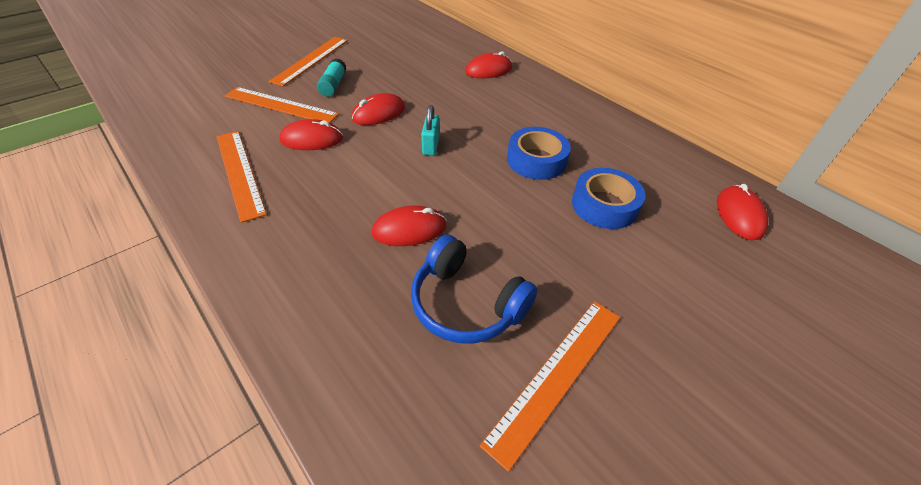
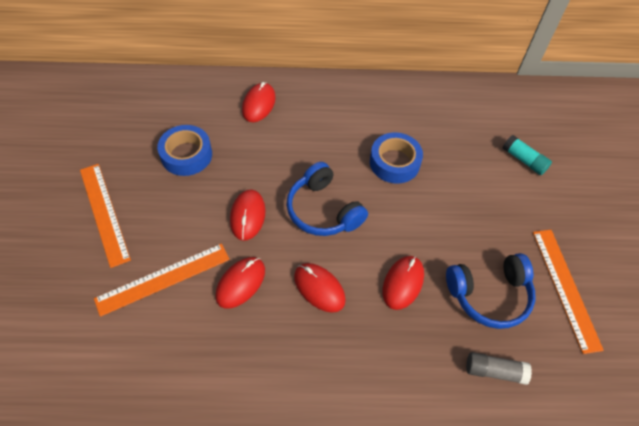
camera: 50 degrees left, 10 degrees up
orange ruler [216,131,267,223] -> none
turquoise glue stick [317,58,346,97] -> turquoise glue stick moved to [503,135,552,175]
turquoise padlock [421,105,440,156] -> blue headphones [287,162,368,236]
blue tape [572,168,646,229] -> blue tape moved to [157,125,212,176]
red mouse [717,184,768,240] -> red mouse moved to [294,263,346,313]
none -> grey glue stick [466,352,532,385]

